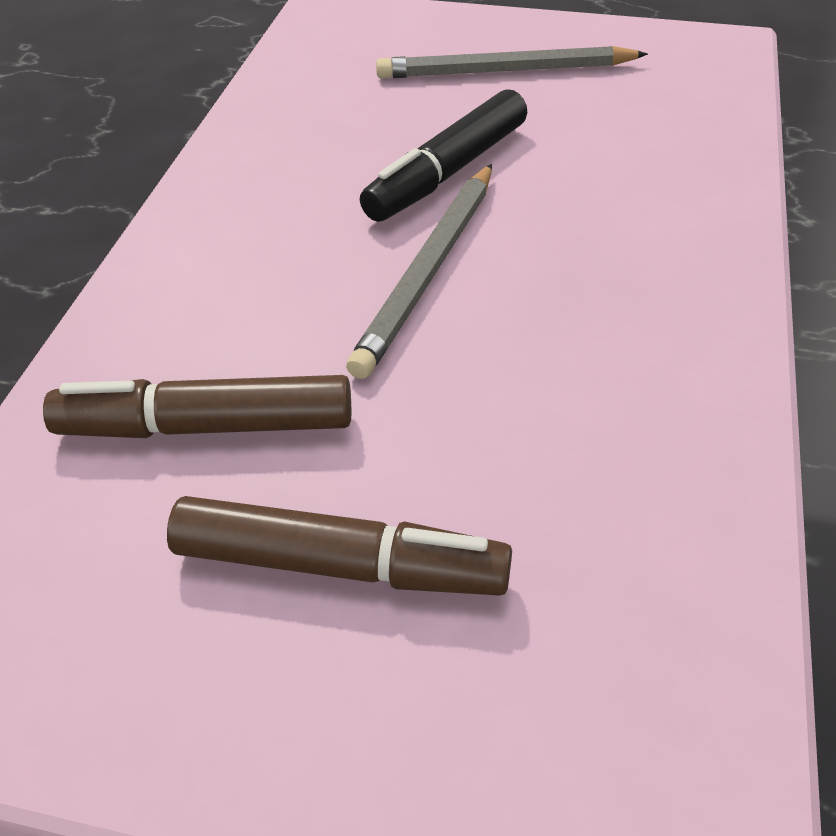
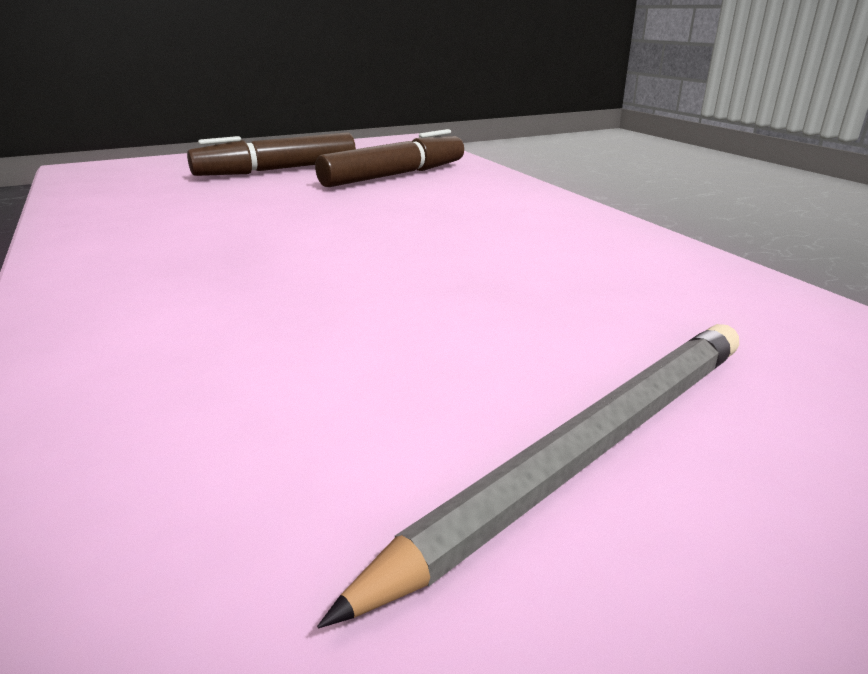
camera: 140 degrees right, 20 degrees down
grey pencil [346,164,492,379] -> none
black marker [360,89,527,222] -> none

